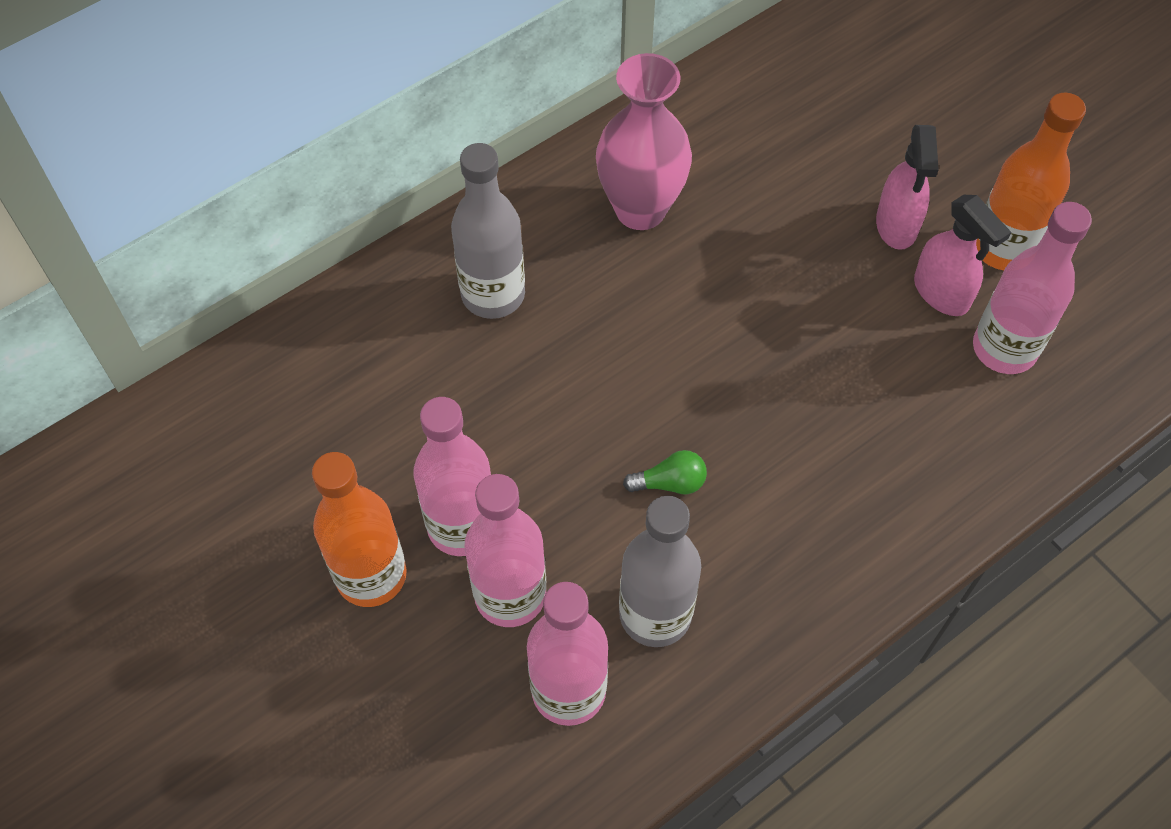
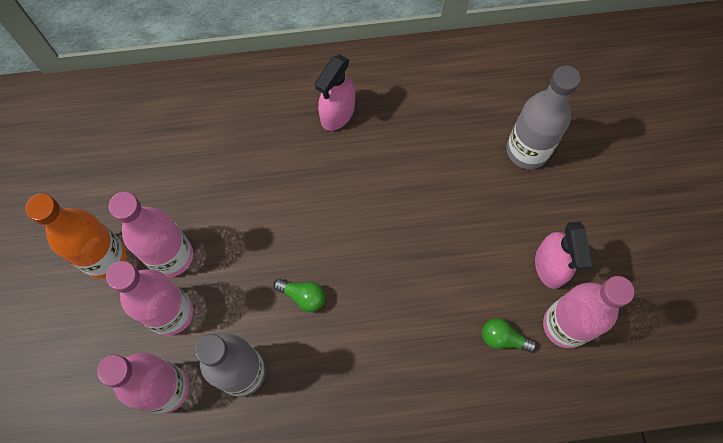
camera: 30 degrees right, 10 degrees up
grey bottle [451,143,525,319] -> grey bottle moved to [506,65,581,169]
pink vase [596,53,692,230] -> none
pink spray bottle [876,125,939,250] -> pink spray bottle moved to [315,54,355,131]
orange bottle [976,93,1086,270] -> none
none -> green light bulb [482,318,537,352]

